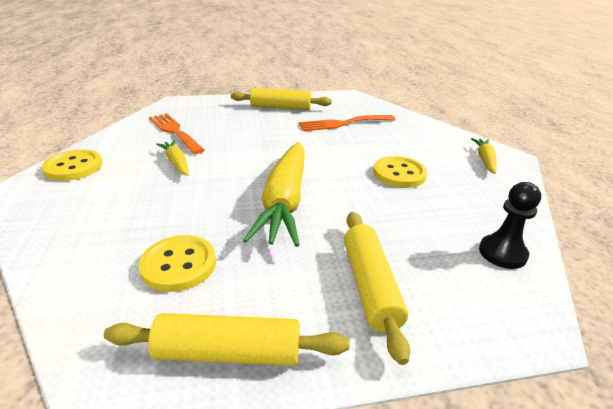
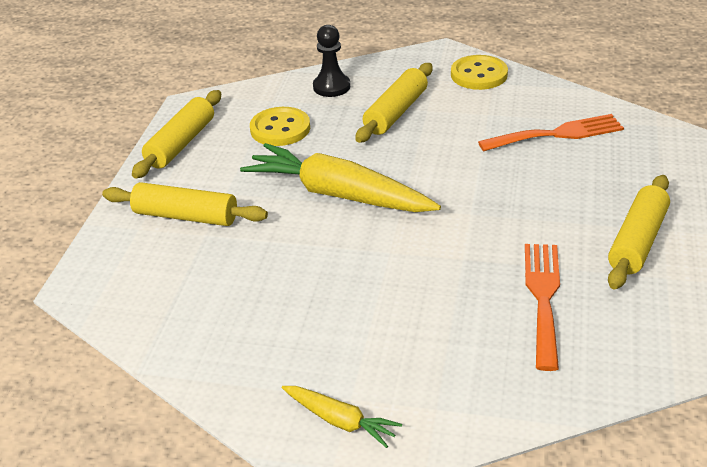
camera: 115 degrees right, 5 degrees up
yellow carrot [156,140,188,176] -> none
yellow button [373,156,427,188] -> none
black pawn [479,182,541,269] -> black pawn moved to [313,25,350,97]
none -> yellow rolling pin [355,63,433,143]

